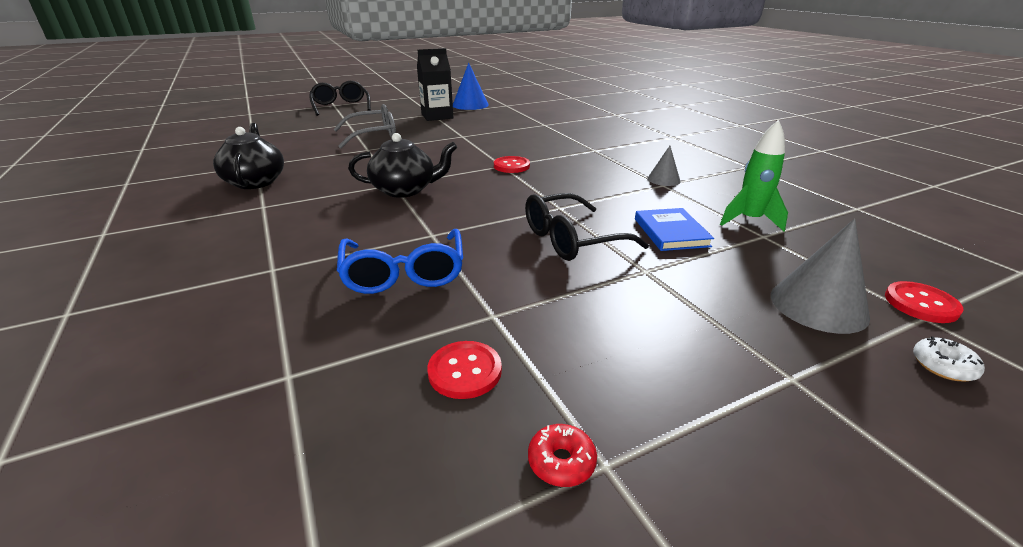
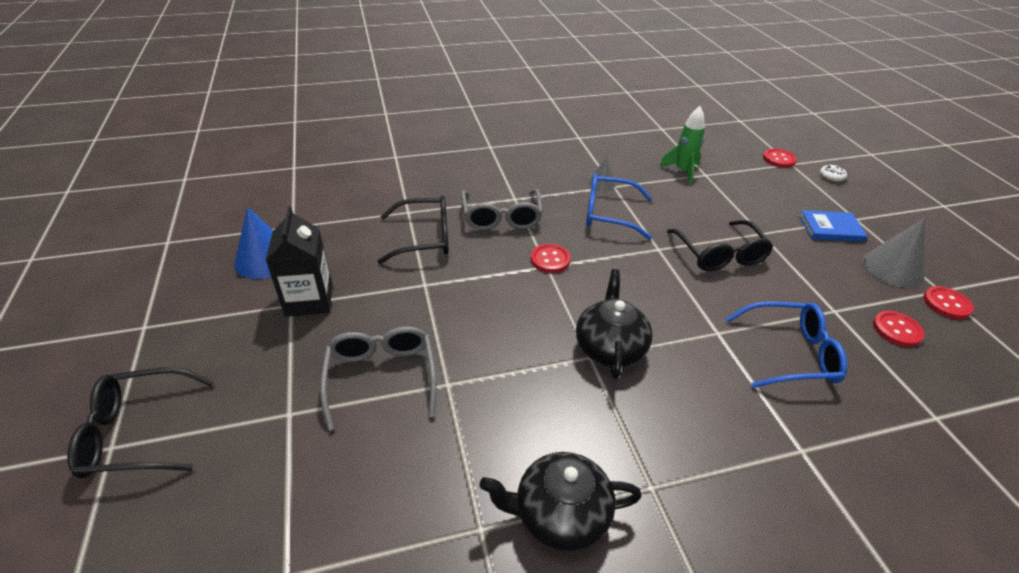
camera: 80 degrees left, 10 degrees up
red donut [528,424,597,487] -> red button [923,286,974,319]
blue book [635,208,714,251] -> blue book moved to [799,210,867,242]
grey cone [771,219,870,334] -> grey cone moved to [862,218,925,288]
none -> black glasses [377,196,449,264]
none -> grey glasses [461,189,543,230]
none -> blue glasses [586,173,652,240]

